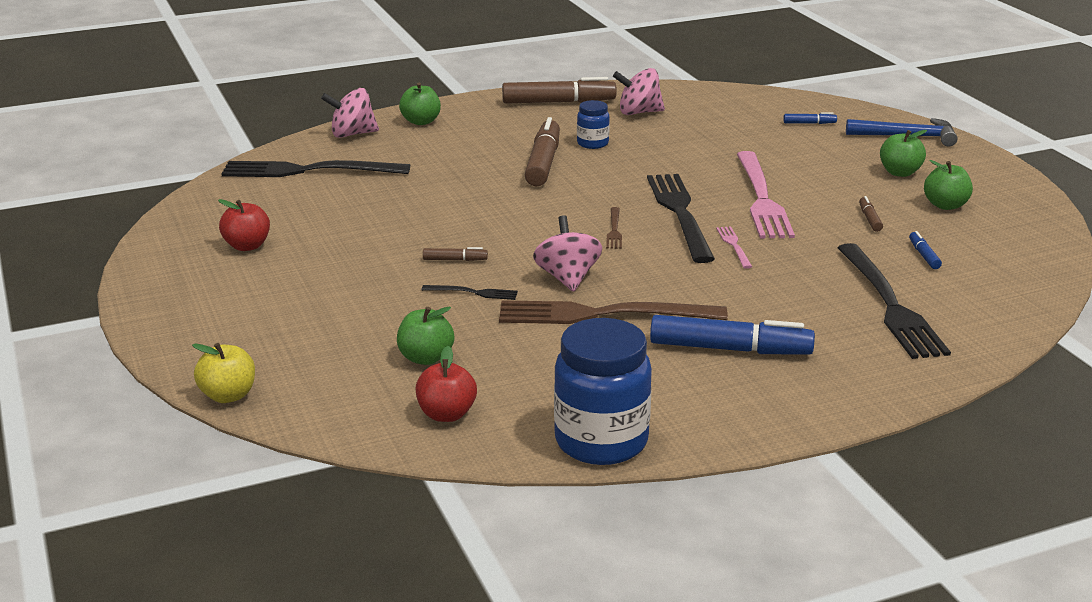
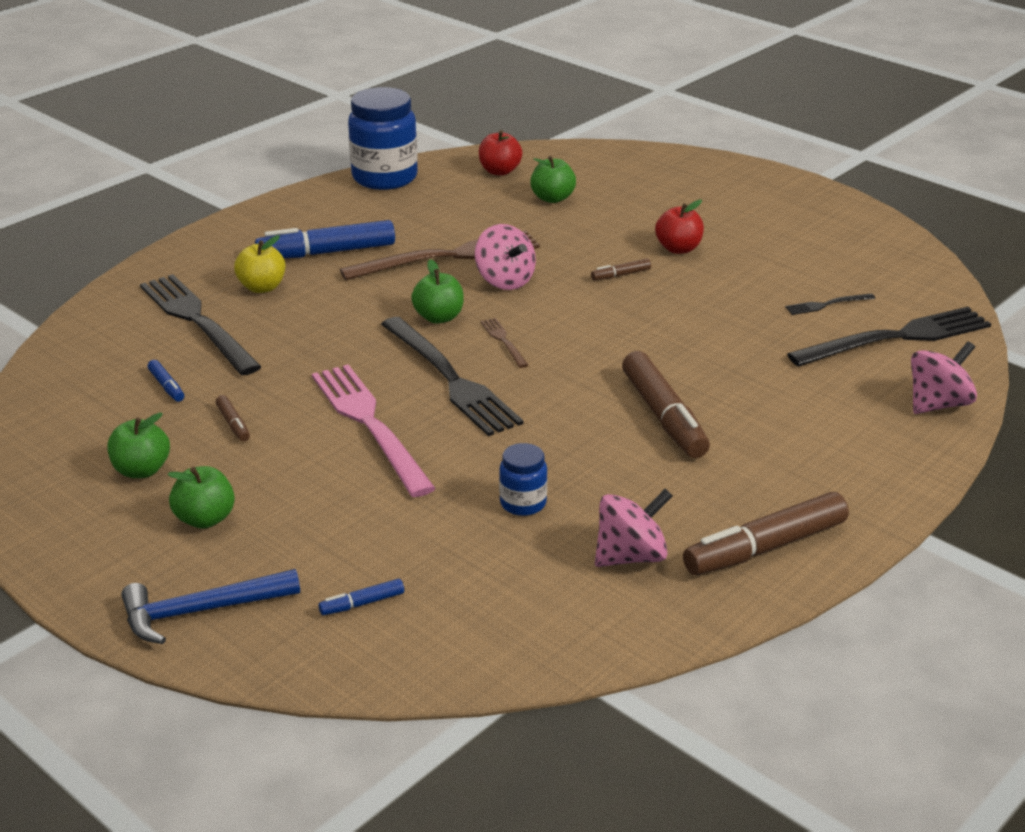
camera: 155 degrees right, 5 degrees up
yellow apple [192,343,255,403] -> yellow apple moved to [234,235,285,293]
red apple [218,199,270,251] -> red apple moved to [655,200,704,254]
green apple [399,83,441,125] -> green apple moved to [411,259,464,324]
black fork [421,285,518,300] -> black fork moved to [785,294,875,315]
blue jar [577,100,610,149] -> blue jar moved to [499,443,547,516]
pink fork [716,226,752,269] -> none

